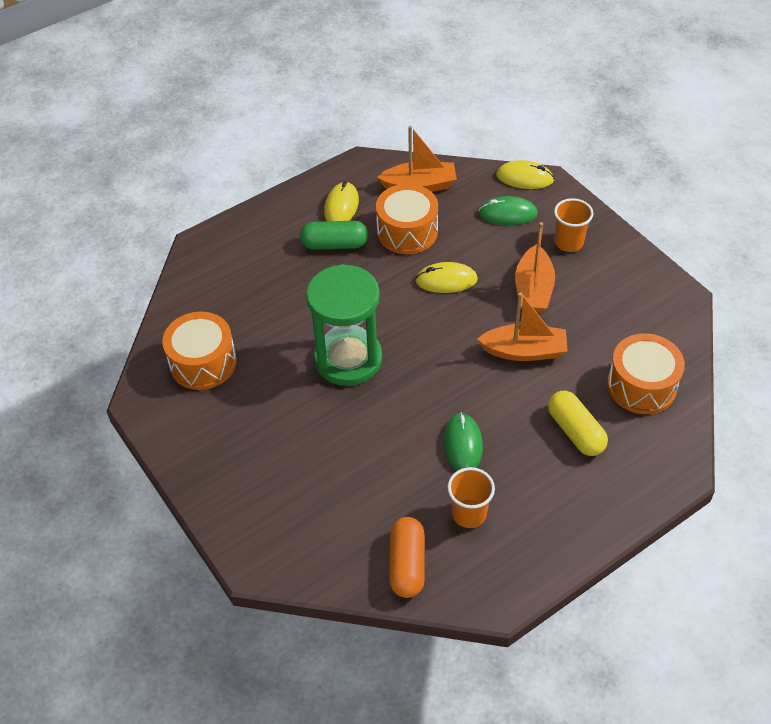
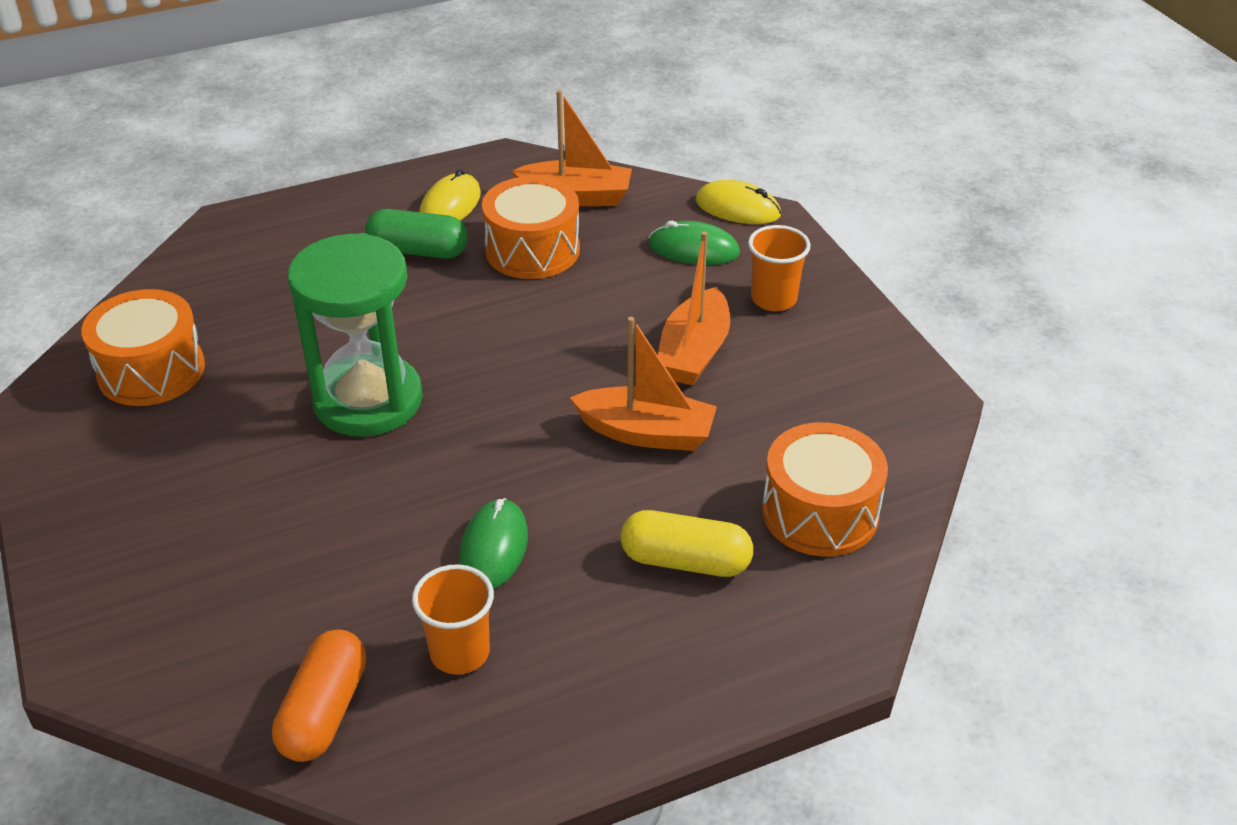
camera: 10 degrees right, 10 degrees down
yellow mouse [415,262,478,293] -> none
yellow capsule [548,391,608,456] -> yellow capsule turned 60 degrees counterclockwise [621,510,753,577]

